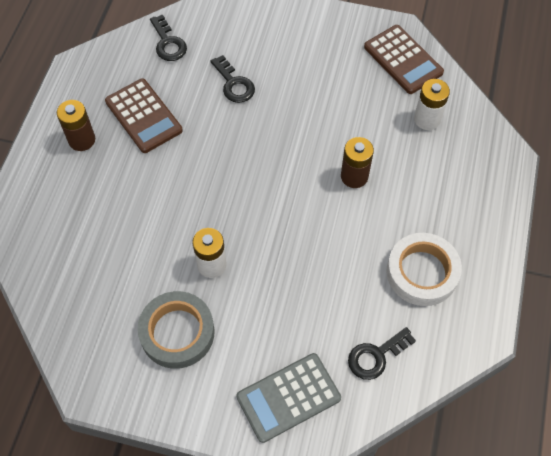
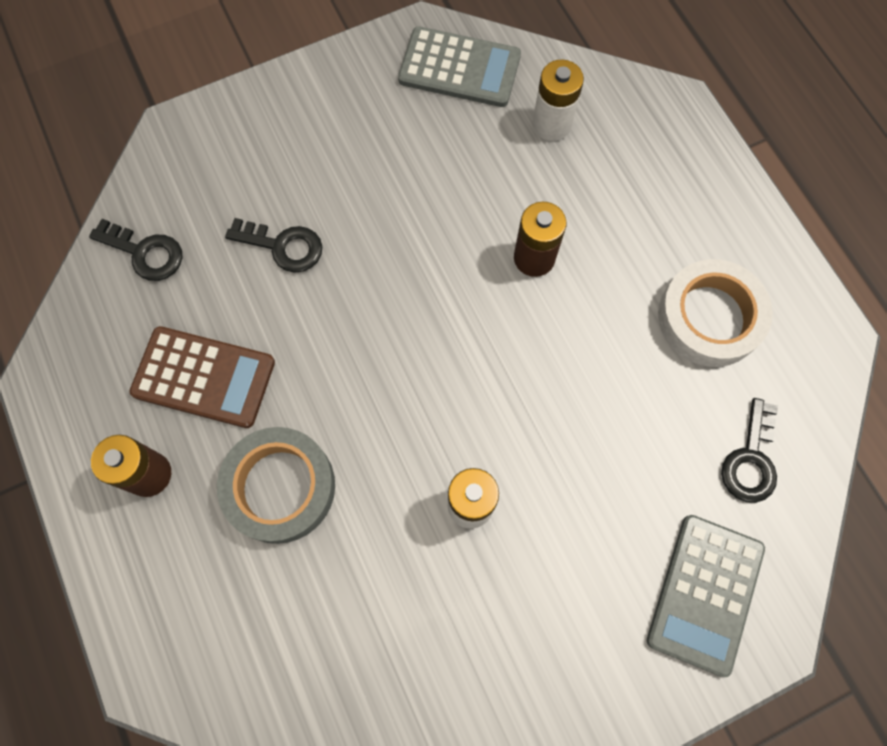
camera: 40 degrees left, 10 degrees up
grey tape [137,291,215,369] -> grey tape moved to [217,427,335,544]
brown calculator [364,25,444,94] -> grey calculator [398,27,521,107]

